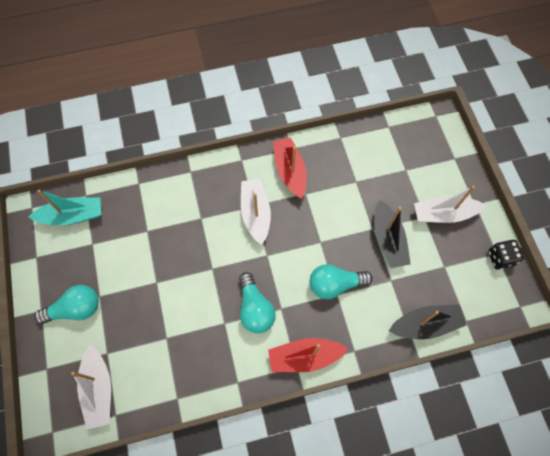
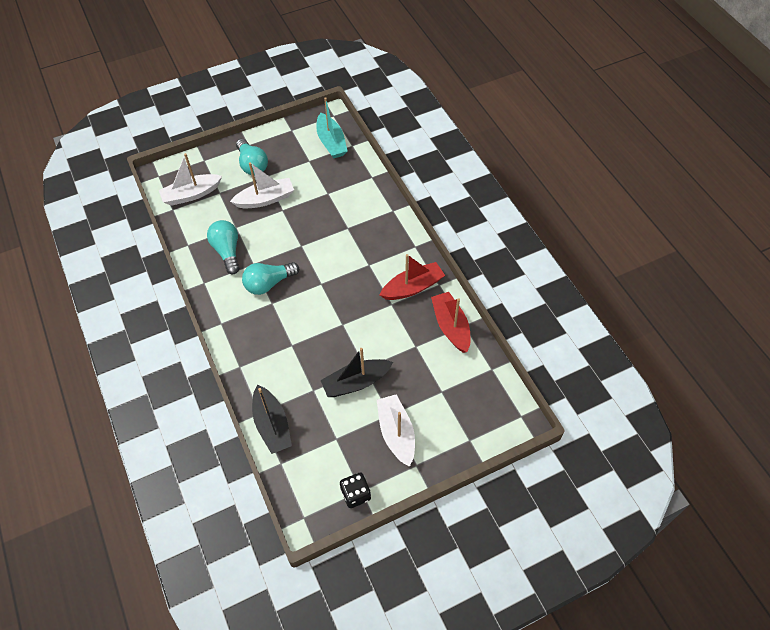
camera: 80 degrees right, 10 degrees down
white boat [241,179,271,245] -> white boat moved to [230,162,294,208]
red boat [268,338,348,372] -> red boat moved to [431,292,471,353]
turquoise light bulb [309,264,373,299] -> turquoise light bulb moved to [207,220,239,274]

